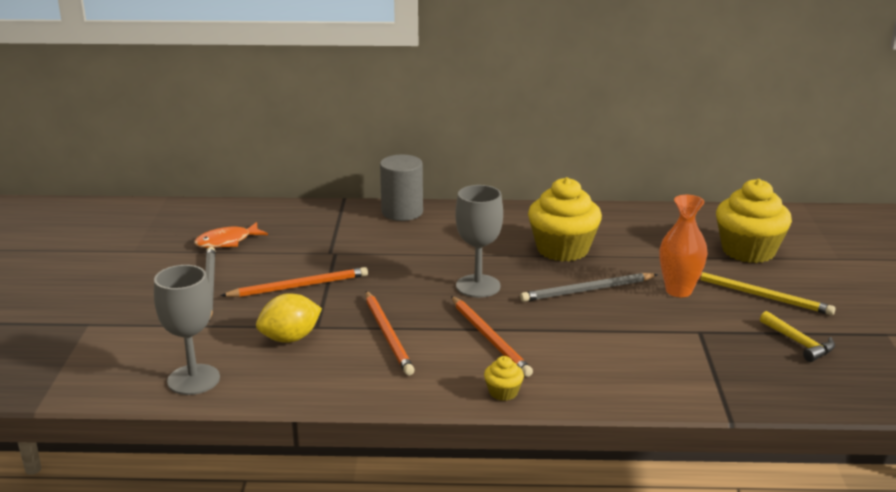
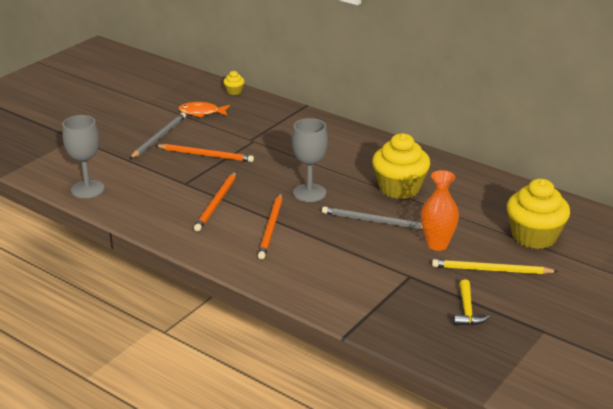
camera: 35 degrees right, 5 degrees up
yellow lemon [256,293,322,343] -> none
grey cylinder [380,155,423,221] -> none
yellow cupcake [484,356,524,401] -> yellow cupcake moved to [223,71,245,95]
yellow pencil [699,272,835,315] -> yellow pencil turned 120 degrees clockwise [432,259,559,274]

